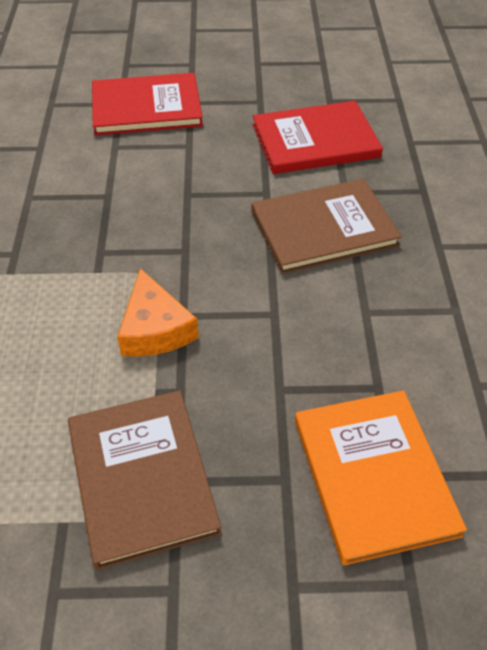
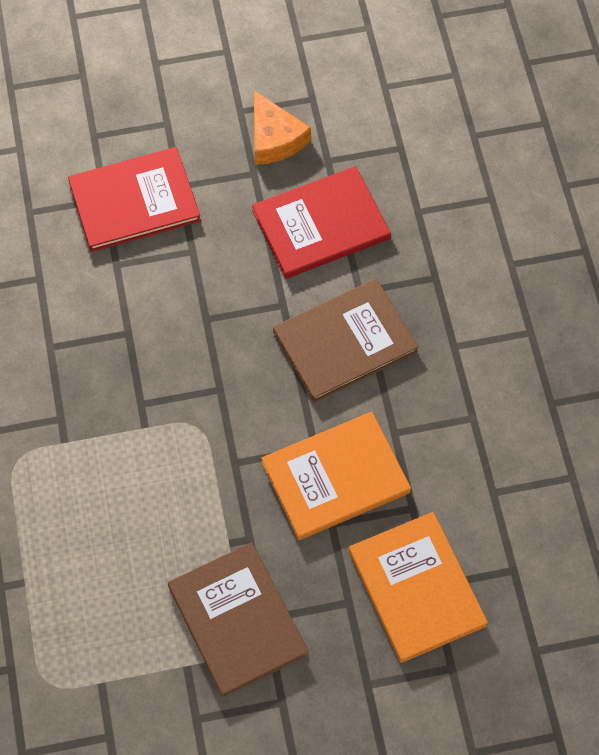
camera: 10 degrees left, 15 degrees up
orange cheese [117,268,199,357] -> orange cheese moved to [254,91,311,165]
none -> orange book [261,412,411,540]

